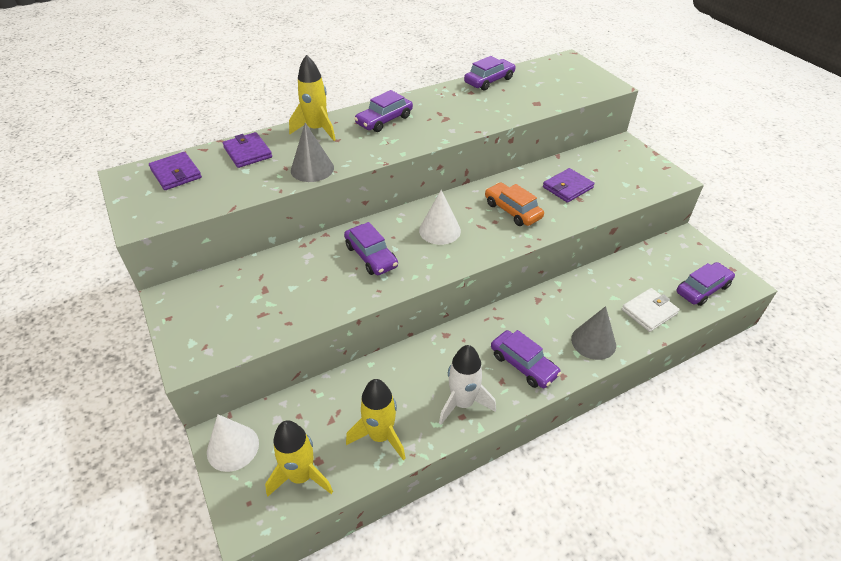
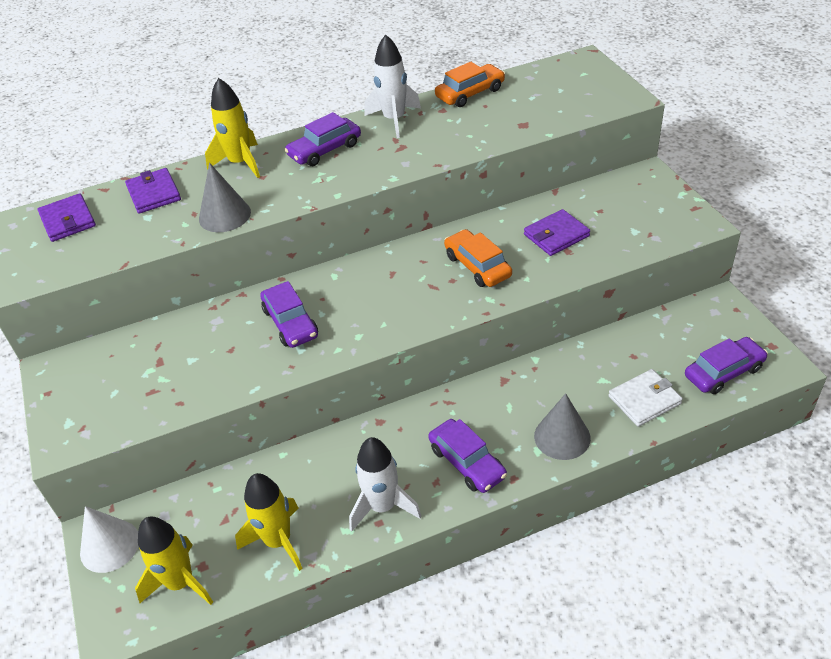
camera: 10 degrees right, 0 degrees up
white cone [419,190,461,245] -> none
purple car [464,56,516,91] -> orange car [435,62,505,107]
none -> white rocket [365,34,421,138]

